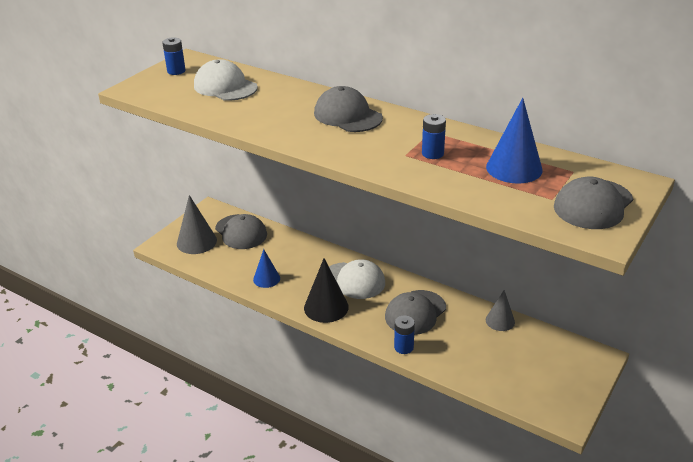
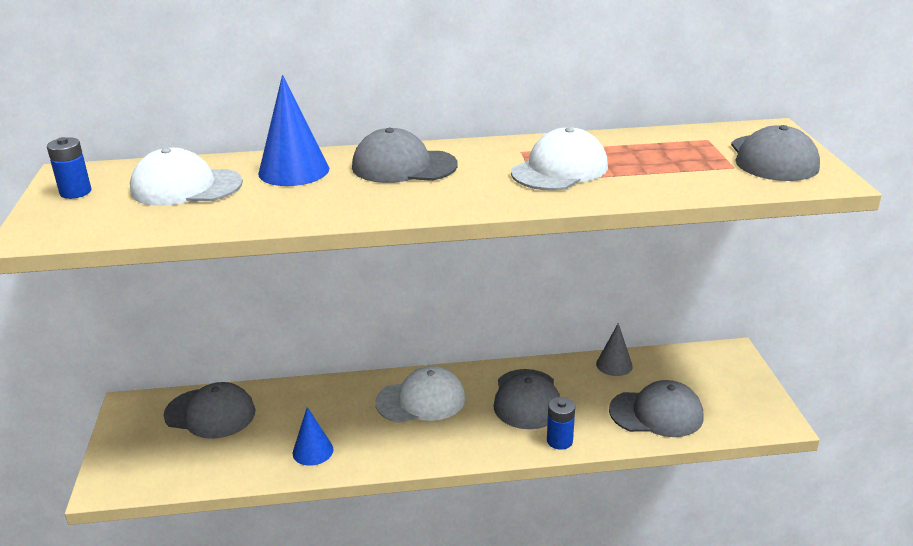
camera: 40 degrees left, 5 degrees down
grey cone [177,195,217,254] -> none
black cone [304,258,349,323] -> none
blue battery [422,114,446,159] -> white cap [511,127,608,191]
blue cone [486,98,543,184] -> blue cone moved to [258,75,329,186]
none -> grey cap [609,380,704,437]

